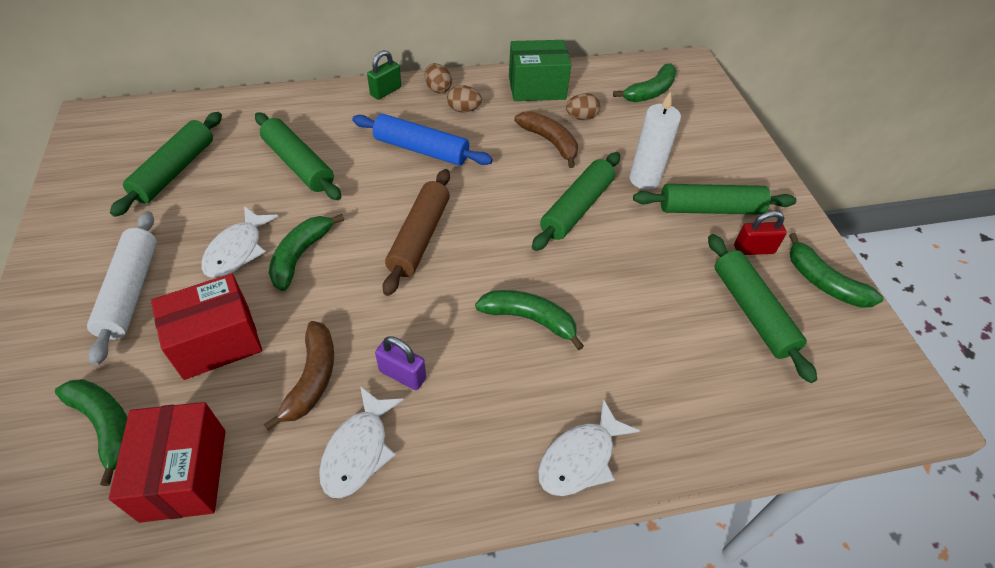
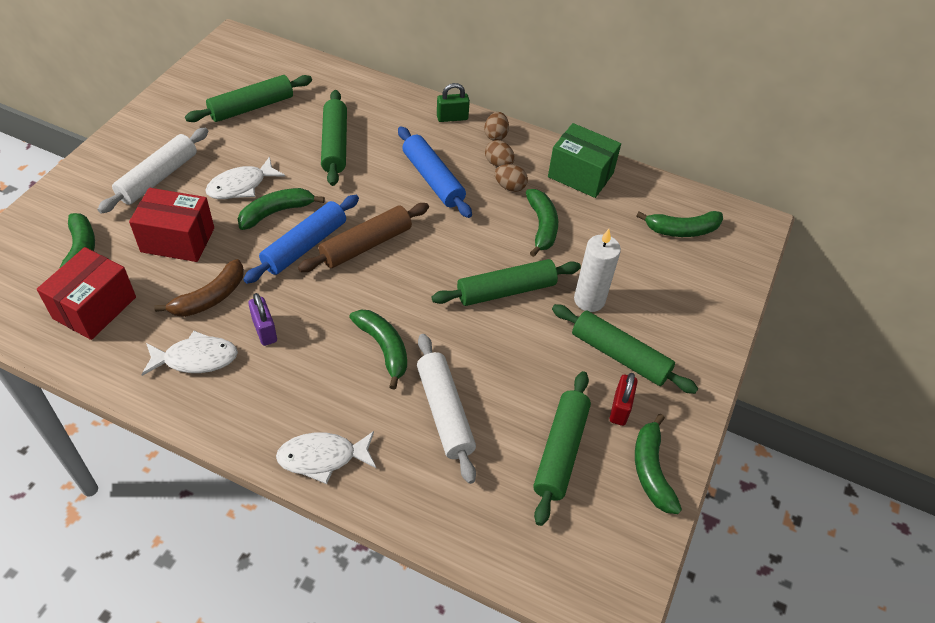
camera: 35 degrees right, 0 degrees up
white fish [319,386,404,498] -> white fish turned 150 degrees counterclockwise [141,331,238,376]
brown banana [514,111,578,168] -> green banana [526,189,558,257]
brown egg [566,93,600,120] -> brown egg moved to [495,164,528,192]
red padlock [734,211,787,255] -> red padlock turned 75 degrees clockwise [609,373,638,426]
none -> blue rolling pin [243,195,359,284]
none -> white rolling pin [417,334,476,484]

